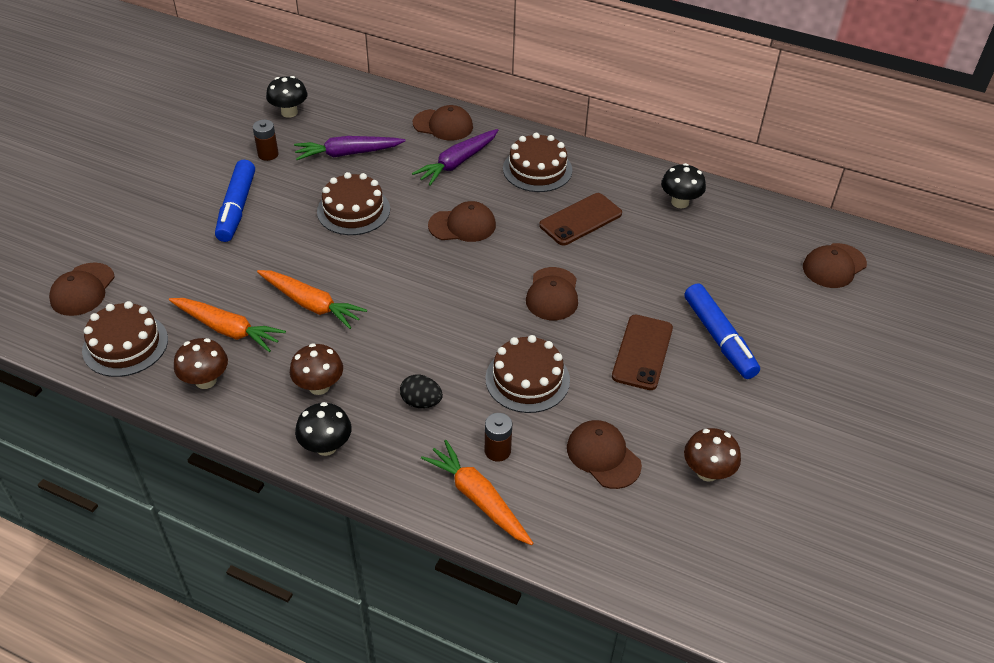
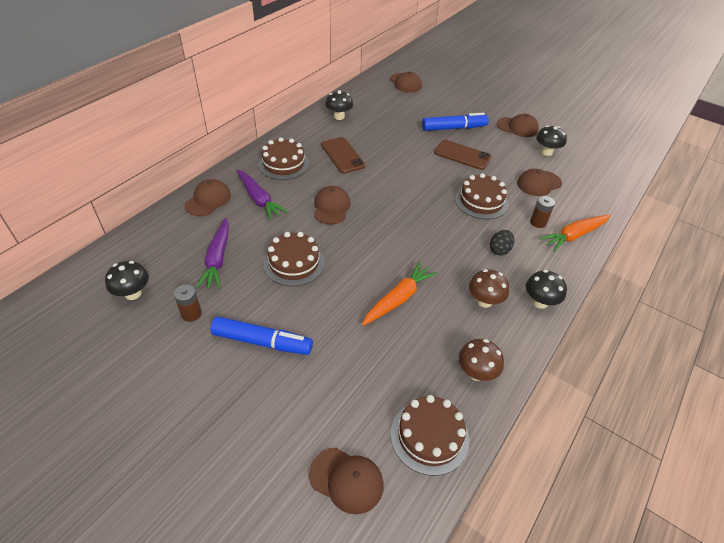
camera: 80 degrees left, 0 degrees up
orange carrot [169,298,286,352] -> none
brown cap [526,267,578,320] -> brown cap moved to [497,114,539,137]
brown mushroom [684,428,741,482] -> black mushroom [536,125,567,156]

